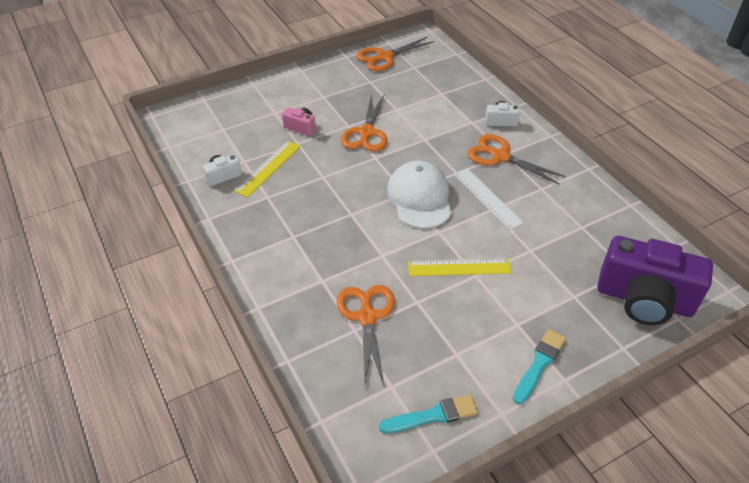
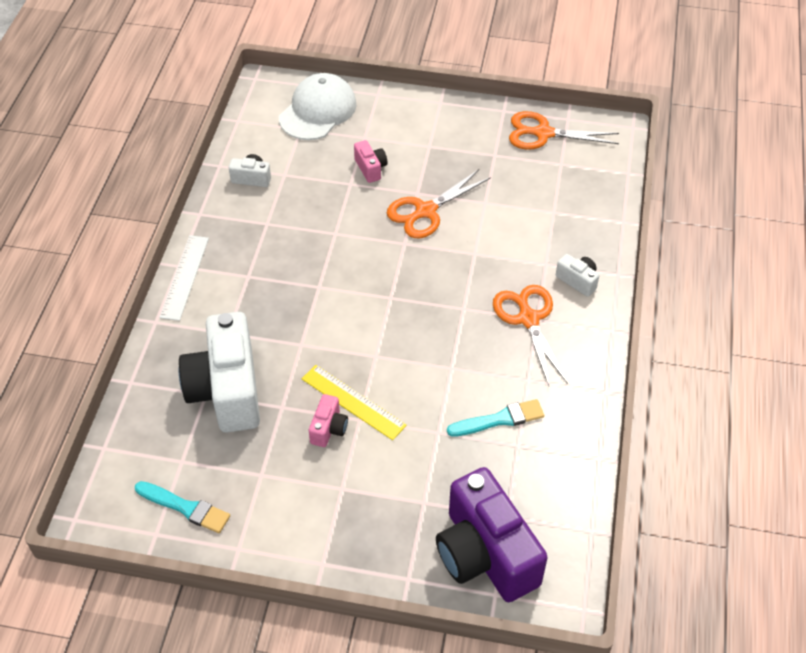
camera: 40 degrees right, 5 degrees up
yellow ruler [234,141,301,198] -> none
orange scissors [337,285,395,388] -> white camera [179,312,260,432]
white cap [387,161,452,228] -> white cap moved to [279,73,357,140]
white ruler [454,168,524,230] -> white ruler moved to [159,235,209,321]
turquoise brush [513,329,566,404] -> turquoise brush moved to [447,399,544,437]
none -> pink camera [309,394,348,447]

